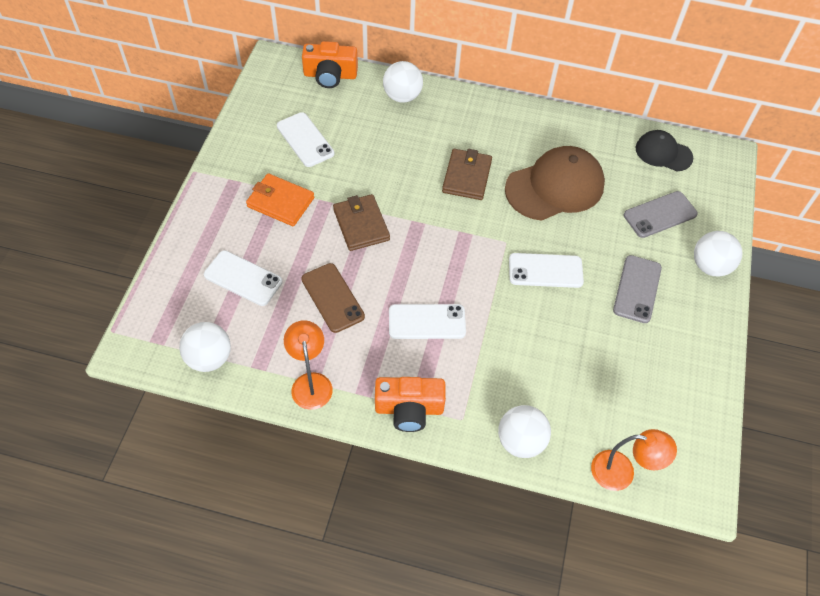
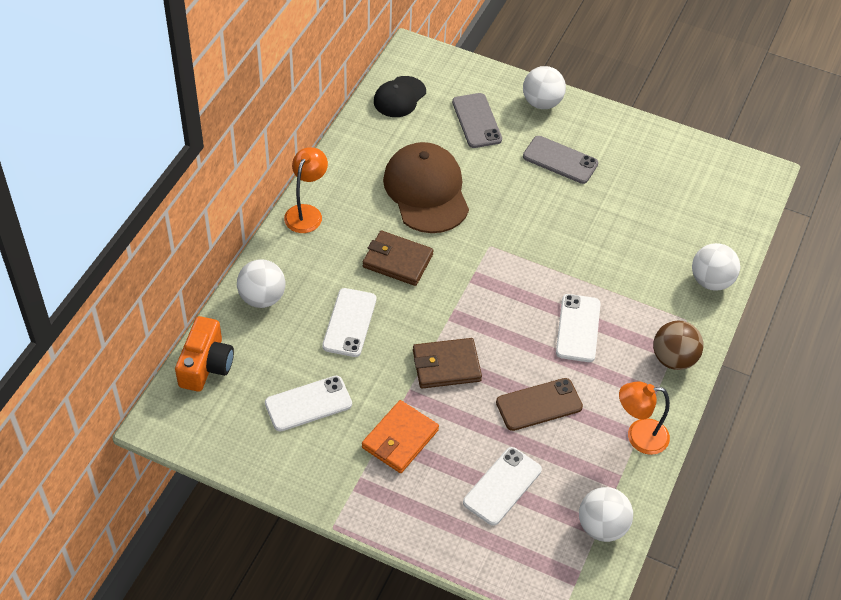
camera: 80 degrees left, 5 degrees down
orange camera [375,377,446,432] -> brown ball [653,321,703,370]
white phone [509,253,584,288] -> white phone moved to [322,288,376,357]
orange lamp [591,429,677,491] -> orange lamp moved to [284,147,328,233]

